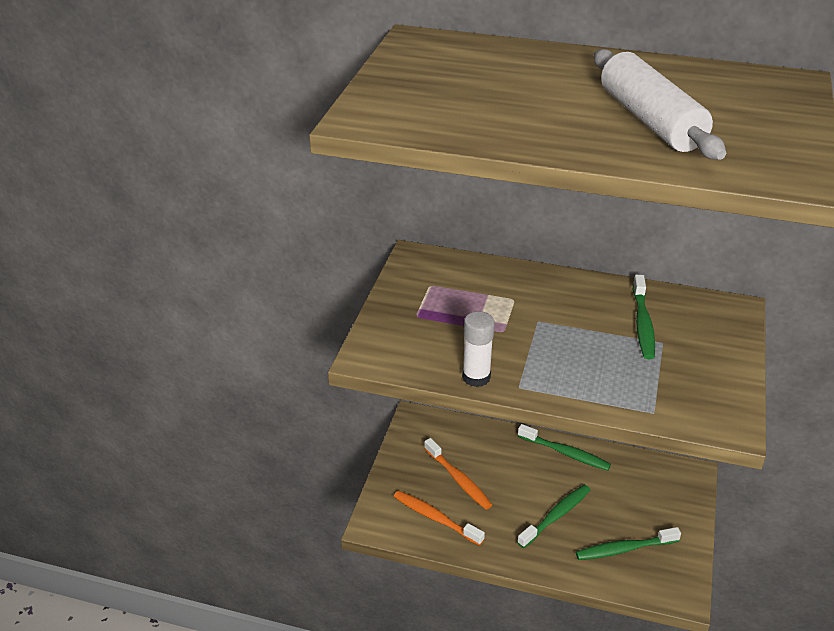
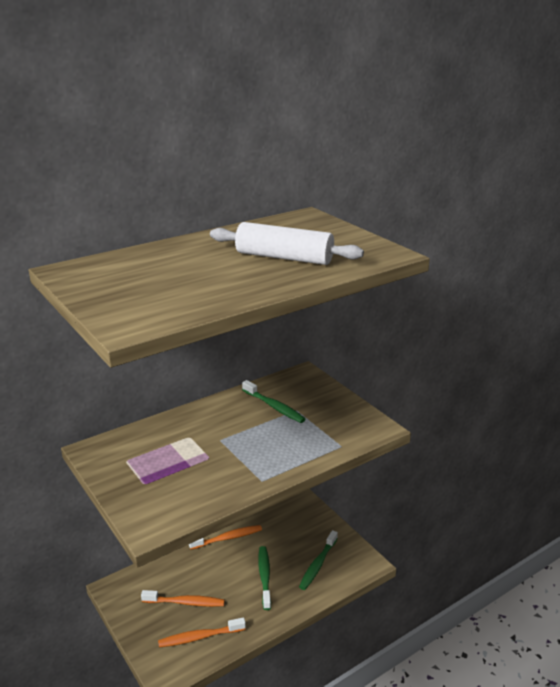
camera: 50 degrees left, 10 degrees down
white glue stick [462,311,495,387] -> none
green toothbrush [518,424,611,471] -> orange toothbrush [189,525,262,550]

